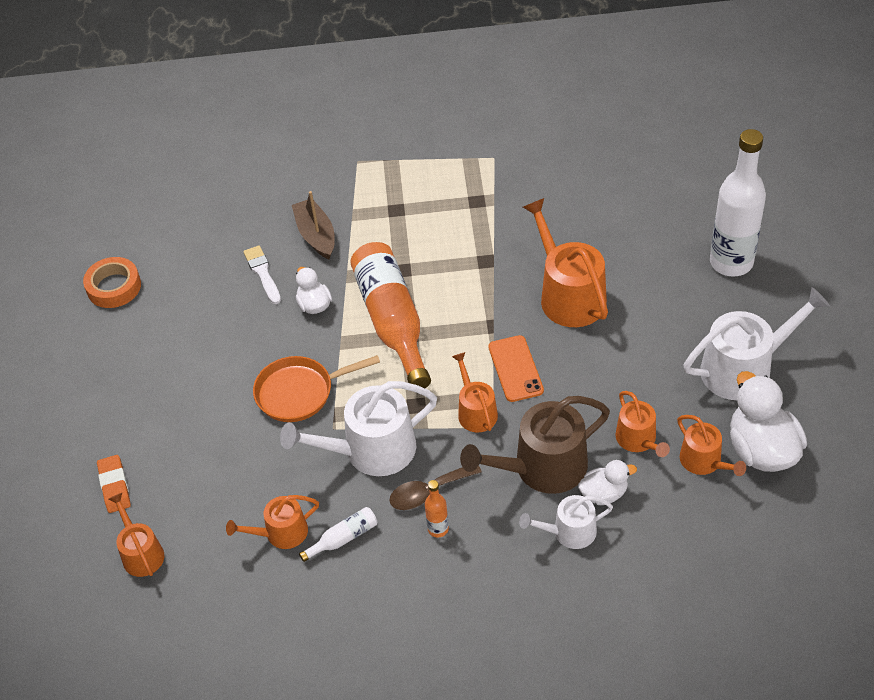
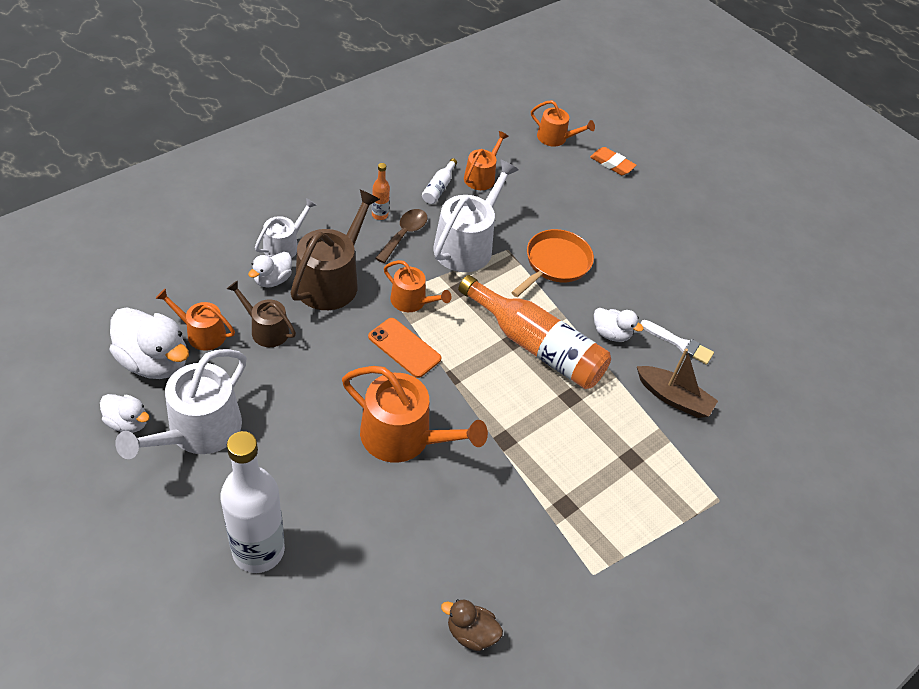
camera: 135 degrees right, 0 degrees up
orange tape [83,257,141,308] -> none
orange watering can [615,391,670,457] -> brown watering can [227,281,296,347]
none -> white duck [100,394,150,433]
none -> brown duck [441,599,503,651]

